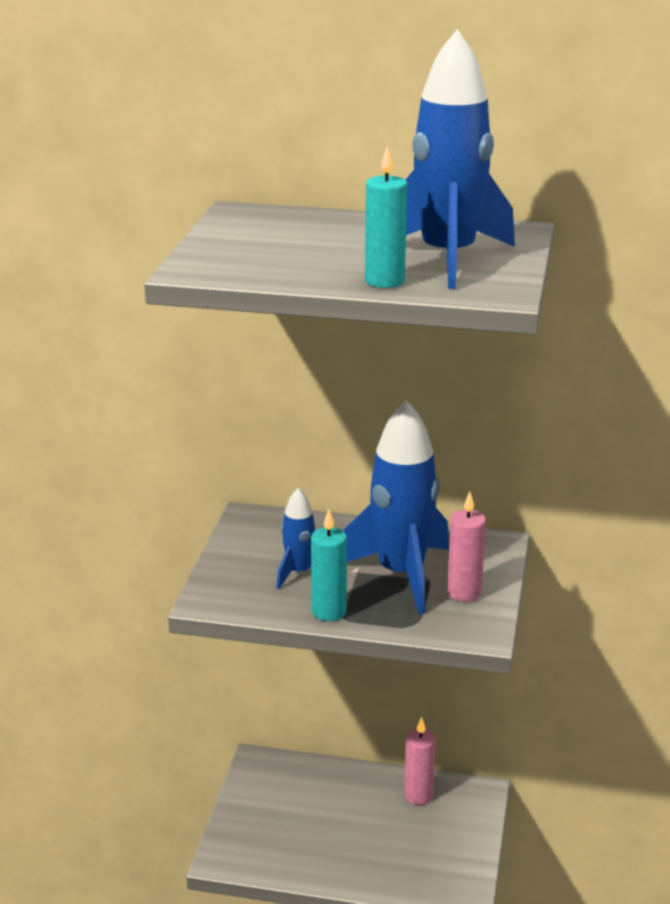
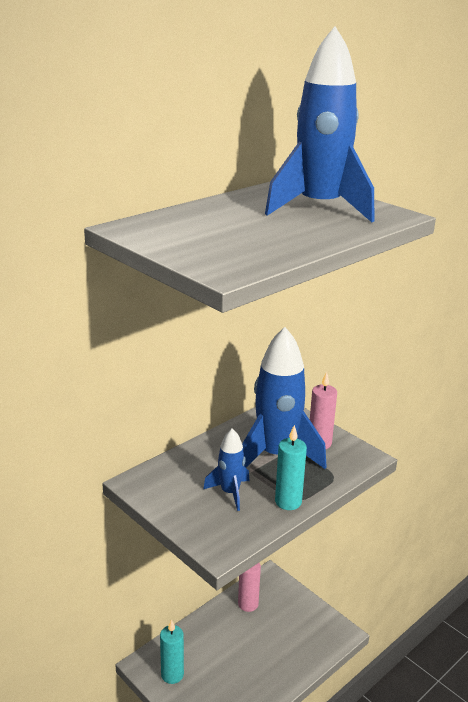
camera: 55 degrees left, 0 degrees up
turquoise candle [365,145,407,288] -> turquoise candle moved to [160,619,184,684]

